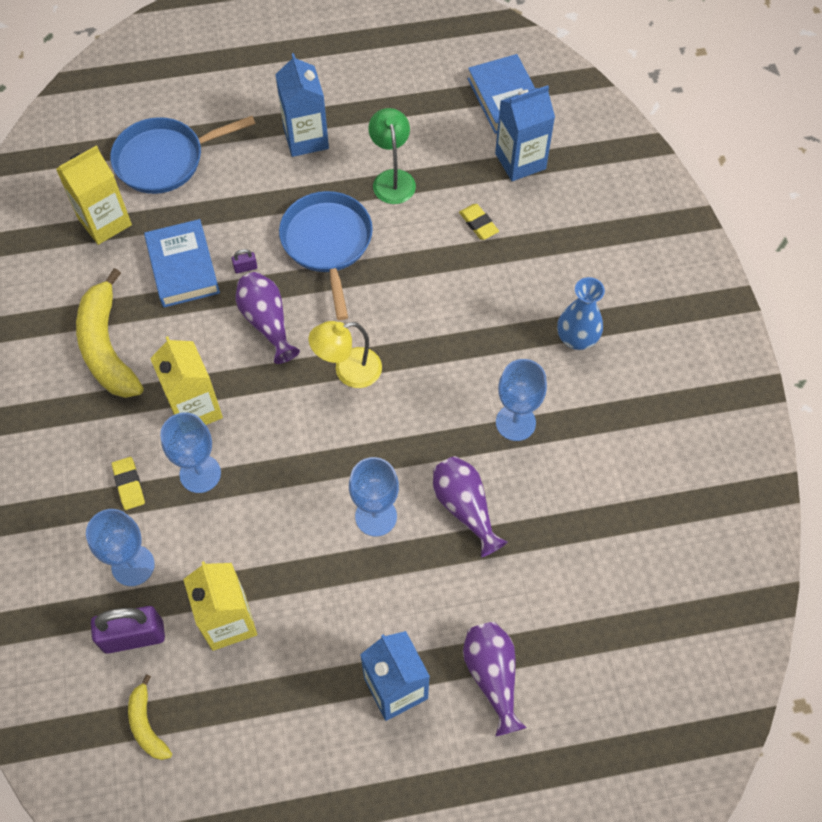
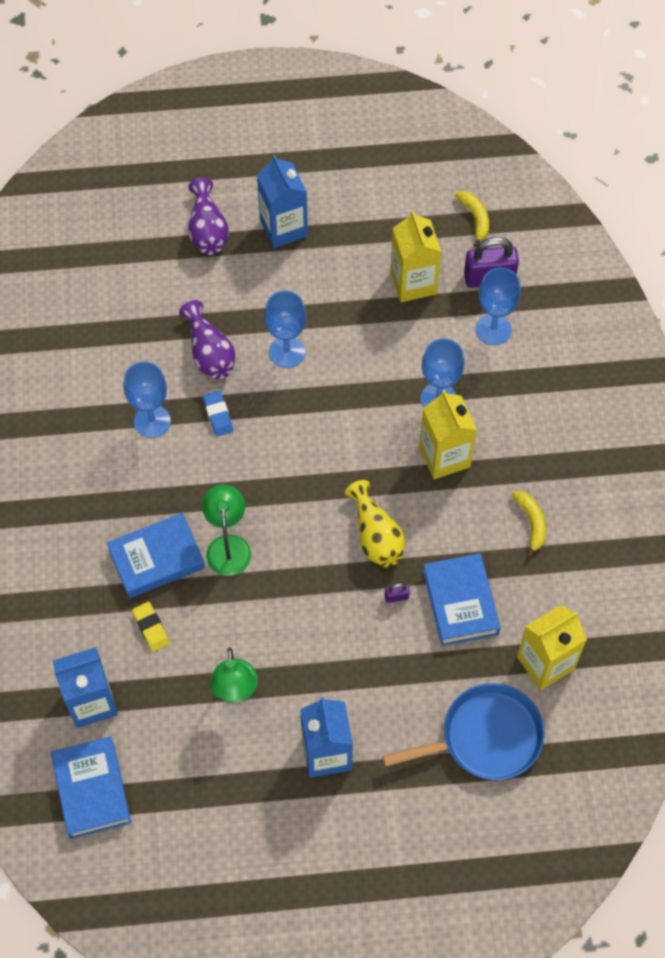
camera: 175 degrees left, 0 degrees up
yellow banana [76,268,143,398] -> yellow banana [511,491,546,558], size x0.51
yellow eraser [112,457,145,510] -> none
purple vase [236,272,300,364] -> yellow vase [345,480,405,567]
blue pan [279,191,373,320] -> none
yellow lamp [309,321,382,388] -> none
blue vase [557,277,605,350] -> none
none -> blue book [107,513,205,598]
none -> green lamp [202,485,251,576]
none -> blue eraser [203,391,233,436]

